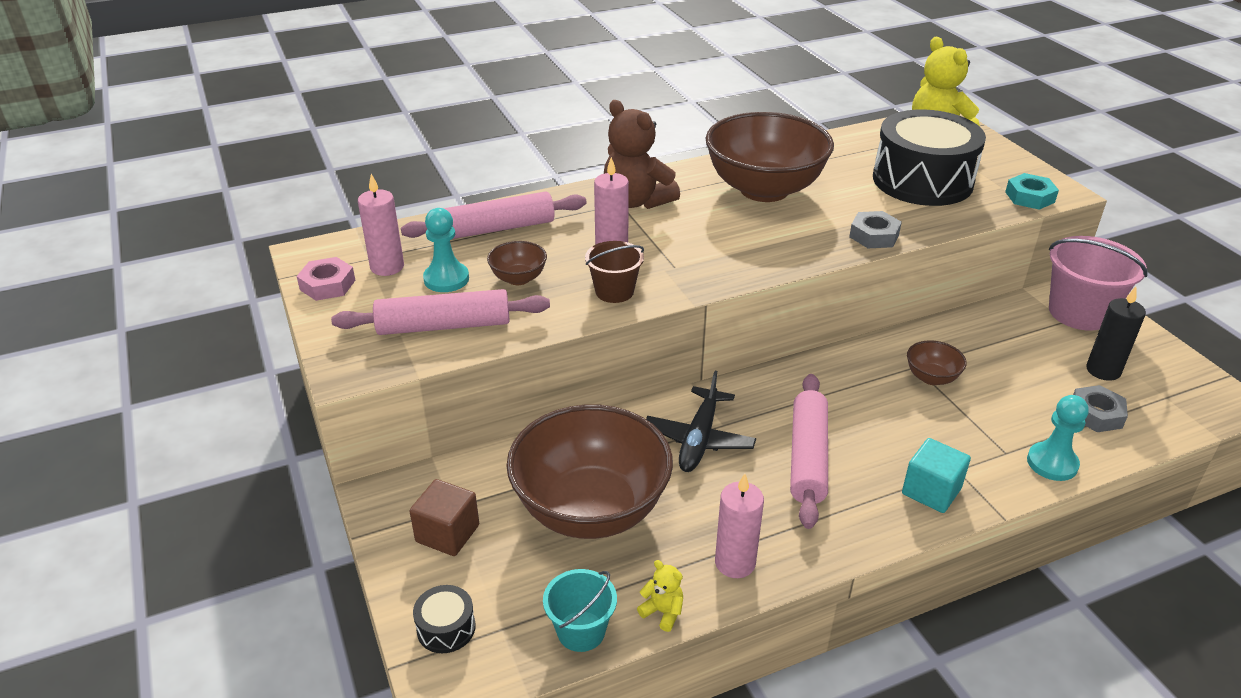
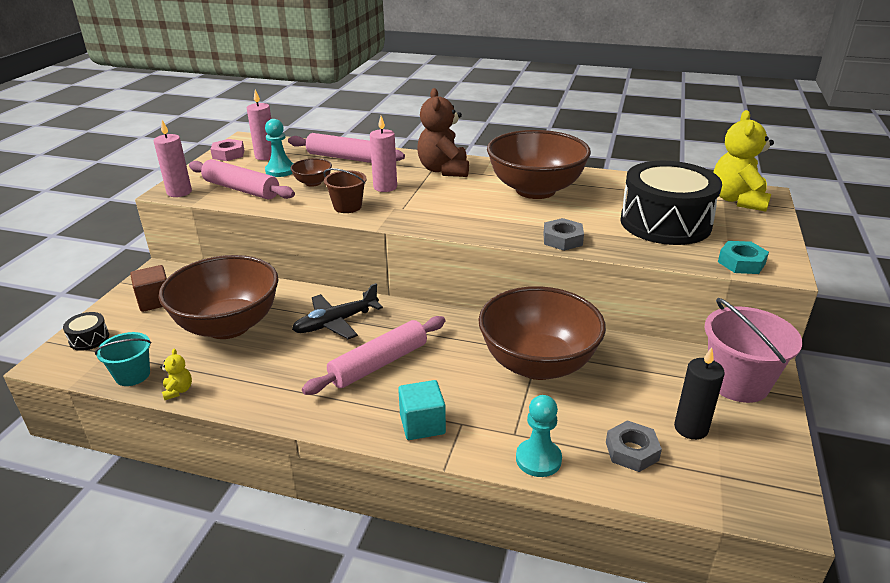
camera: 40 degrees right, 5 degrees down
pink candle [715,474,764,578] -> pink candle moved to [154,120,192,197]
brown bowl [907,340,967,385] -> brown bowl [478,286,606,380], size x2.40

